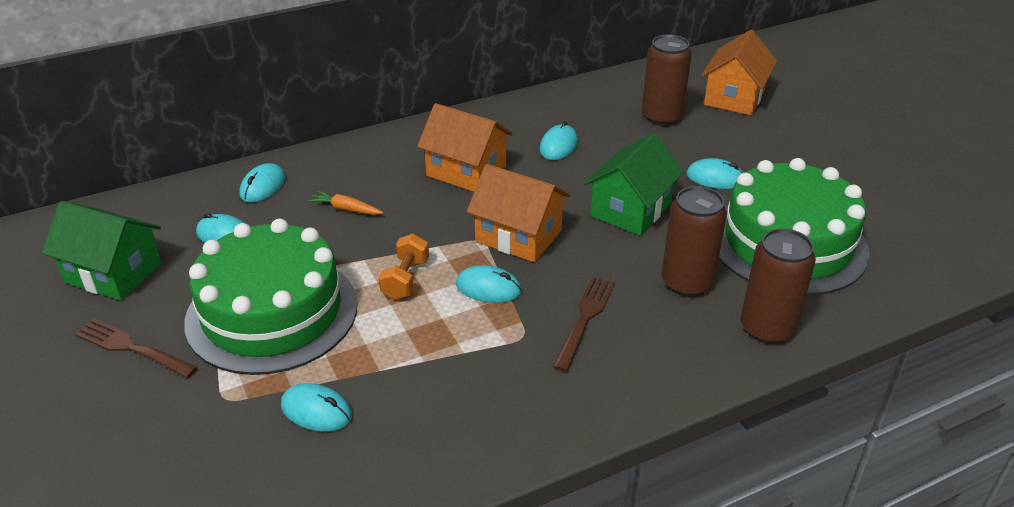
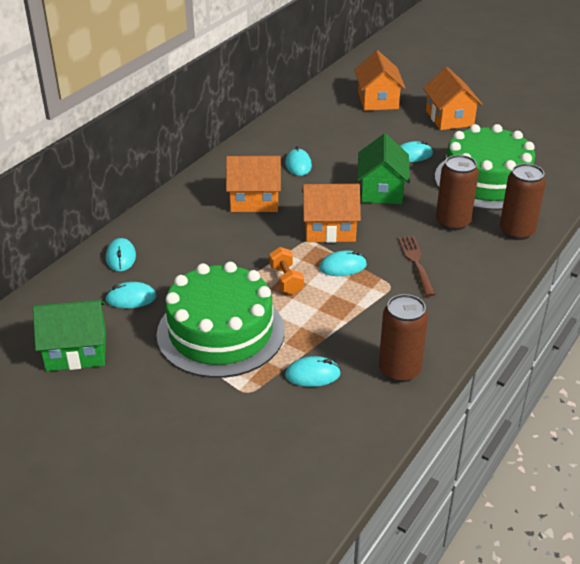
camera: 30 degrees left, 0 degrees up
brown fork [75,319,198,378] -> none
orange carrot [308,191,383,215] -> none
brown can [642,34,692,126] -> brown can moved to [379,294,428,382]
none -> orange house [423,67,483,130]

